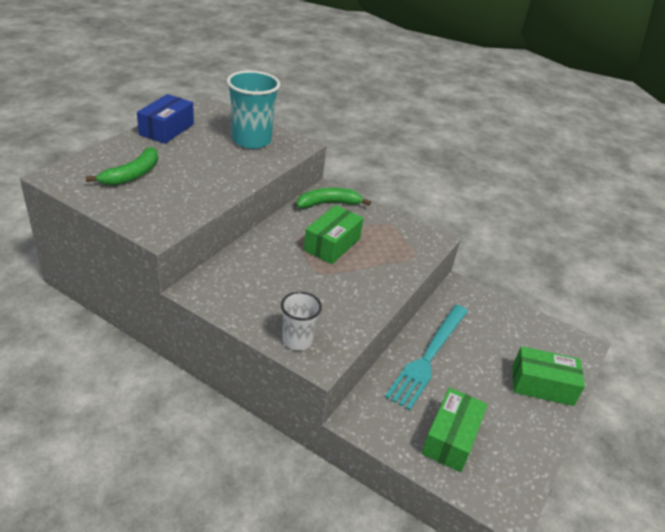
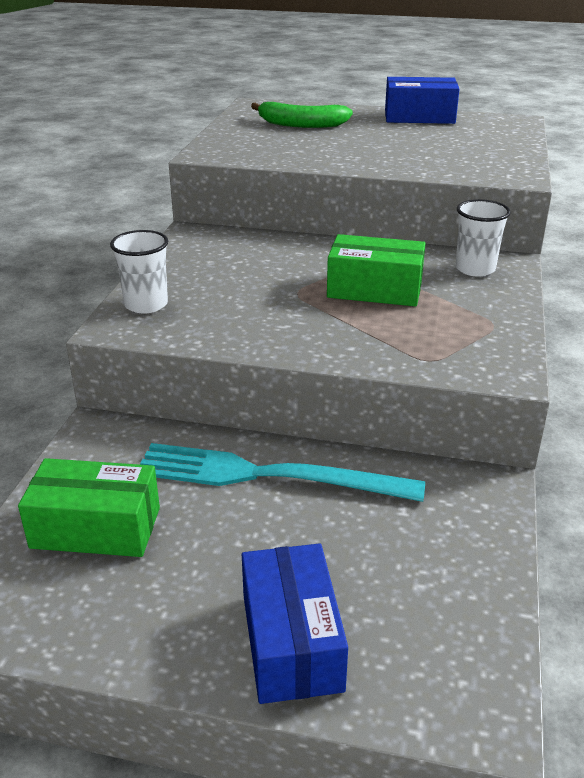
camera: 75 degrees right, 5 degrees down
turquoise cup [227,71,280,149] -> none
green banana [297,188,371,209] -> white cup [456,199,511,277]
green box [513,346,585,406] -> blue box [242,543,348,704]

